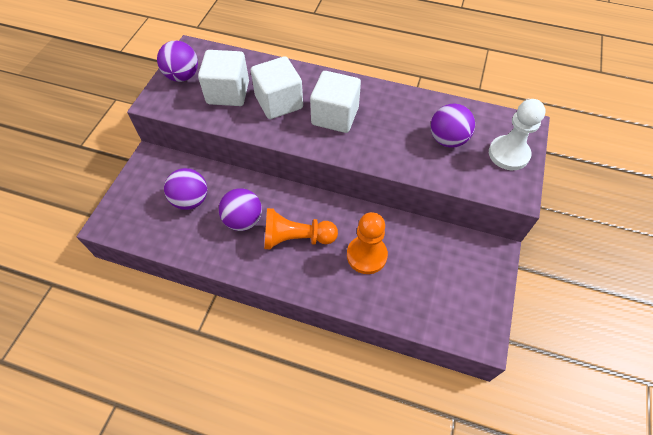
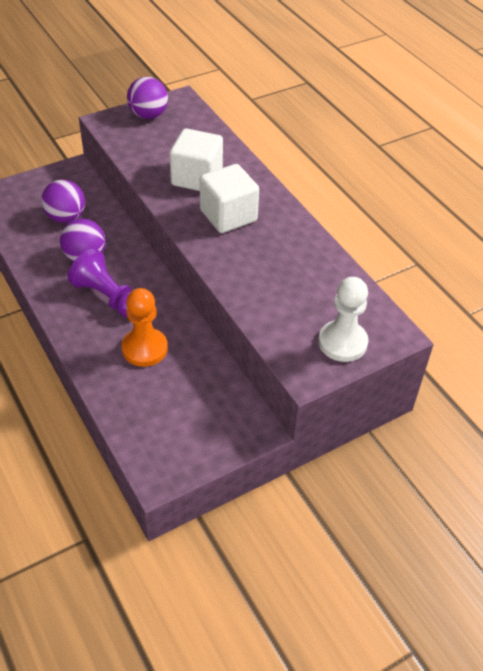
camera: 40 degrees right, 10 degrees down
white cube [198,50,249,106] -> none
orange pawn [264,208,338,249] -> purple pawn [68,249,131,318]
purple ball [431,104,475,148] -> none

